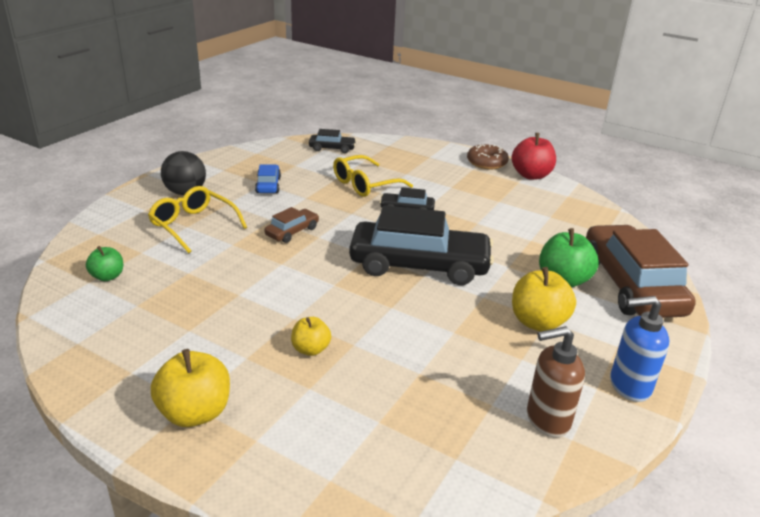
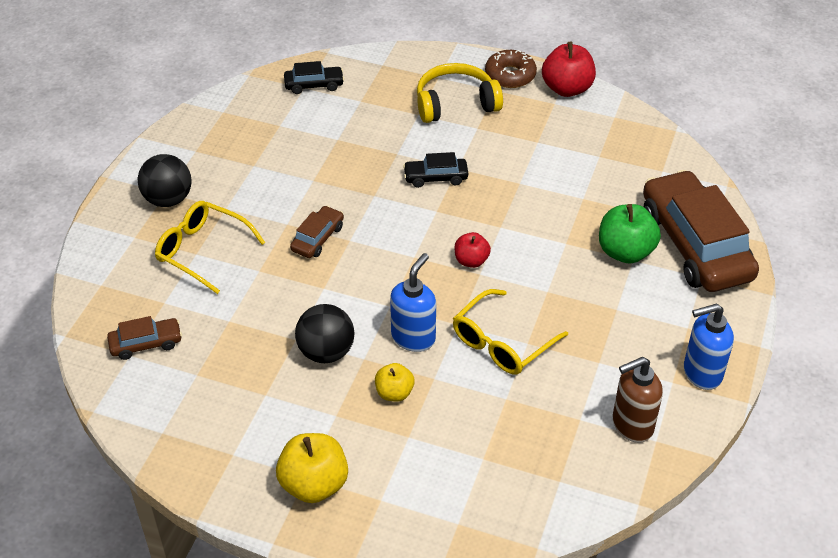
camera: 10 degrees left, 15 degrees up
green apple [86,246,123,281] -> brown car [107,316,182,360]
blue car [255,164,281,193] -> none
yellow glasses [333,155,413,197] -> yellow glasses moved to [453,289,568,375]
black car [349,205,494,285] -> red apple [454,232,491,268]
yellow apple [512,267,576,331] -> none
none -> black ball [295,304,355,363]
none -> blue soap dispenser [390,253,436,352]
none -> yellow headphones [417,63,503,123]

